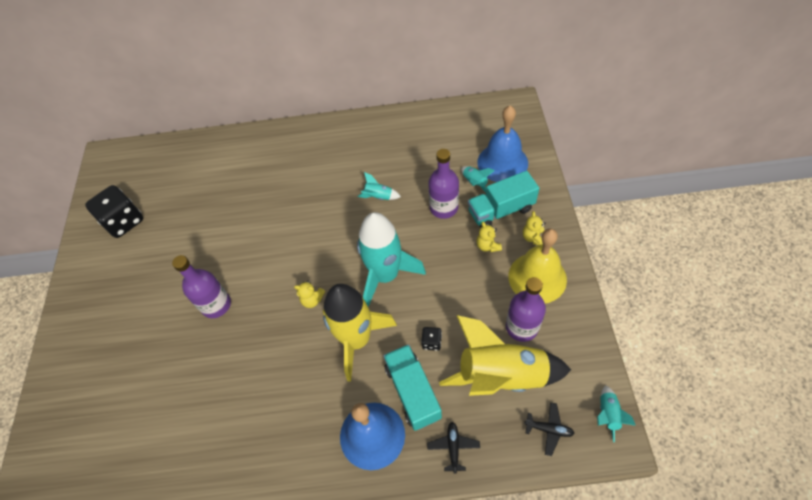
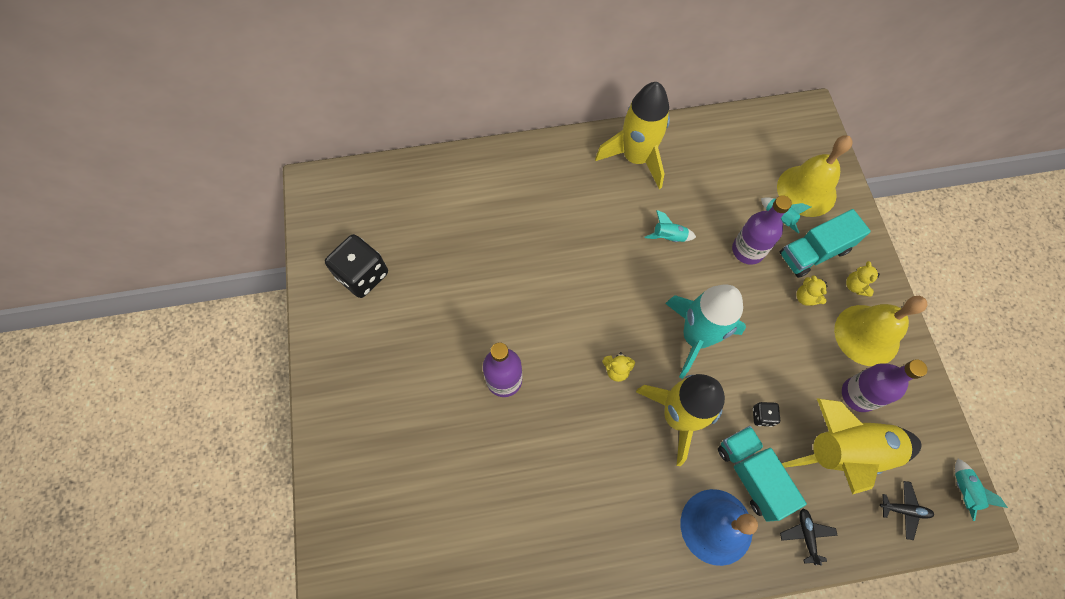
camera: 10 degrees left, 10 degrees up
blue bell [477,105,528,182] -> yellow bell [777,135,852,217]
none -> yellow rocket [595,82,670,189]

